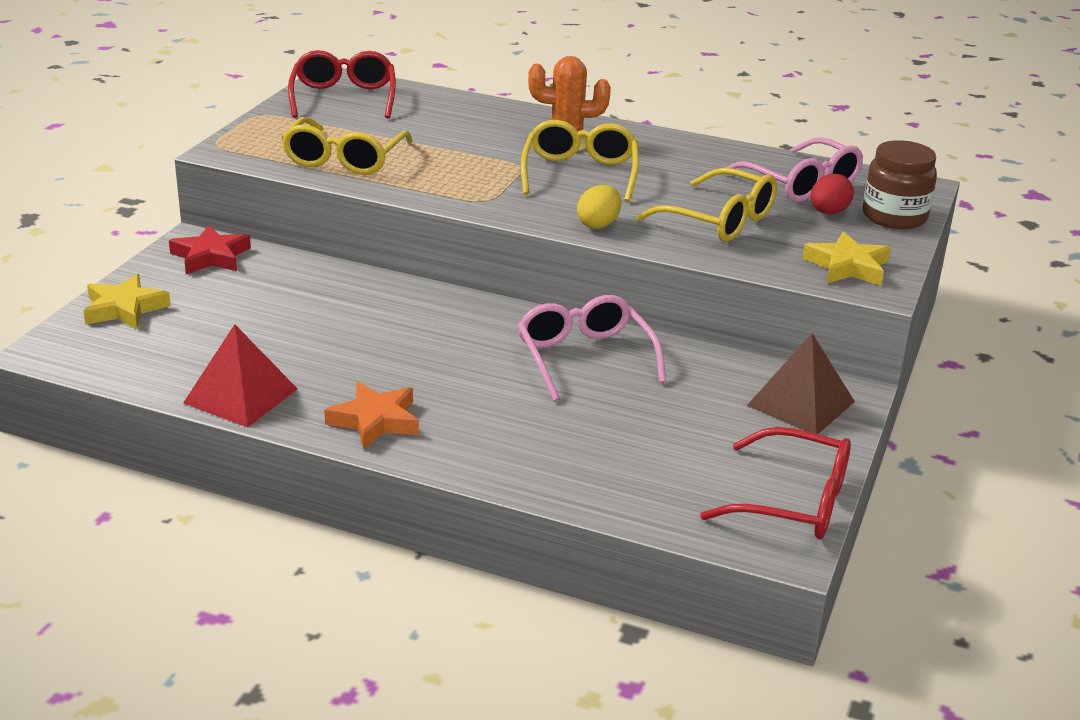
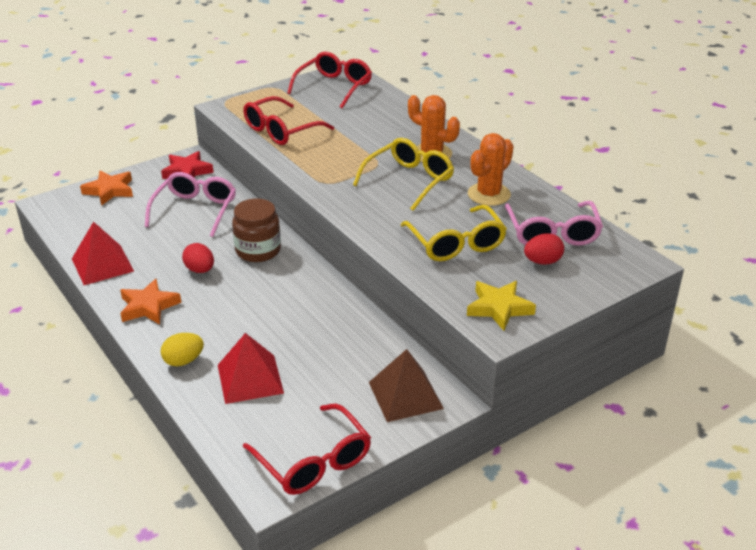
camera: 35 degrees right, 5 degrees up
yellow star [83,274,171,329] -> orange star [80,171,133,206]
yellow glasses [282,117,413,175] -> red glasses [243,96,334,145]
pink glasses [518,295,666,401] -> pink glasses moved to [145,172,236,237]
yellow egg [577,185,621,229] -> yellow egg moved to [161,333,204,366]
brown jar [863,140,937,229] -> brown jar moved to [232,199,281,262]
none -> red egg [182,243,214,273]
none -> red pyramid [218,333,284,404]
none -> orange cactus [468,133,514,206]

